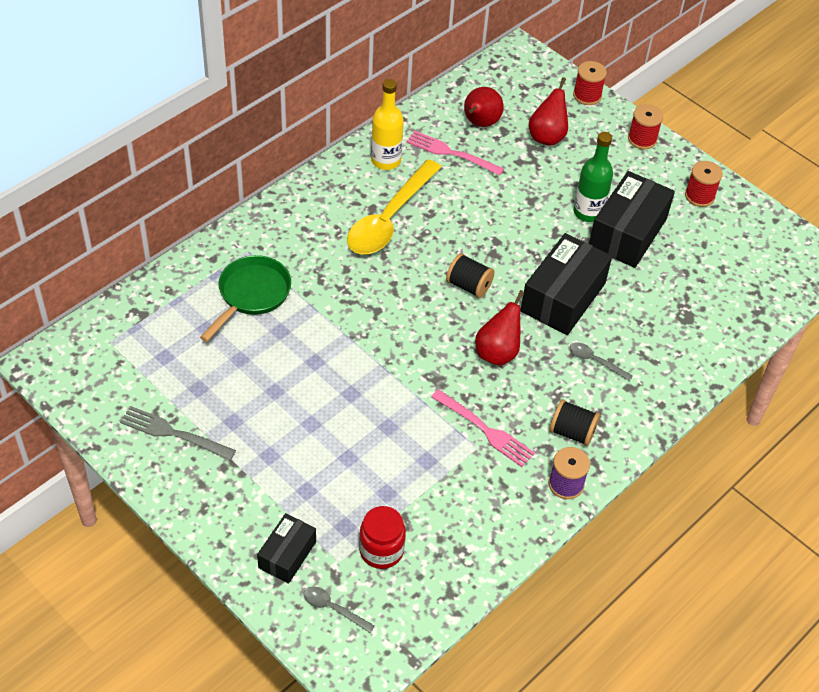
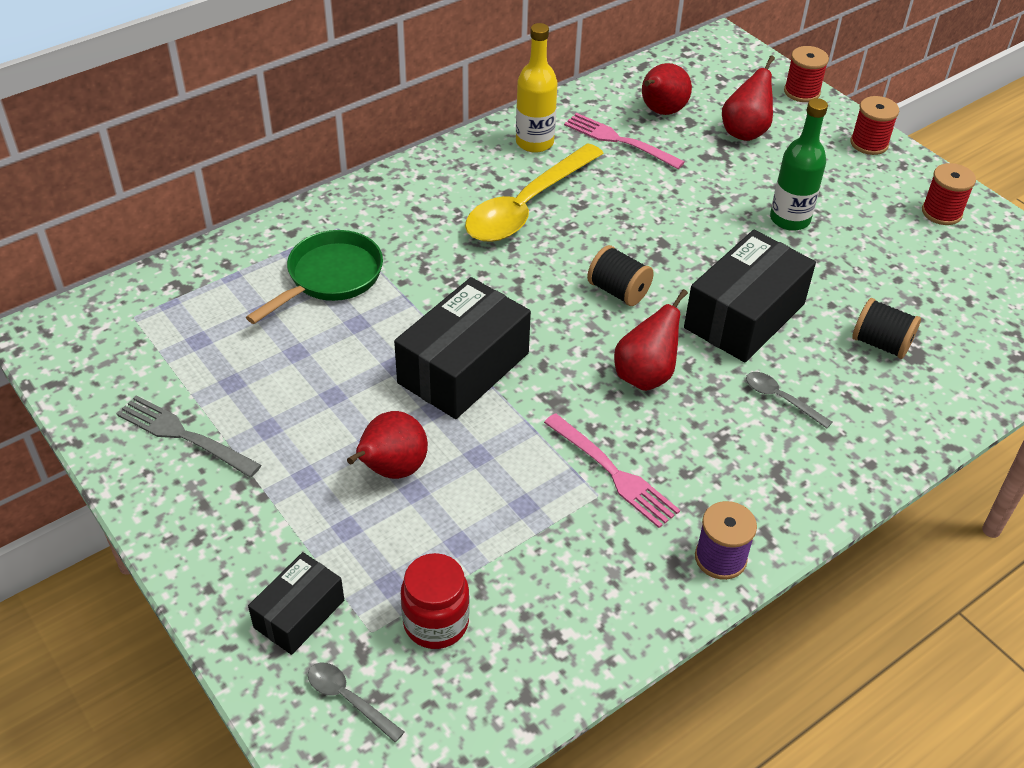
camera: 10 degrees right, 5 degrees down
black spool [549,399,600,446] -> black spool moved to [852,298,921,359]
black box [589,171,675,268] -> black box moved to [394,277,531,419]
none -> red pear [347,411,428,479]

